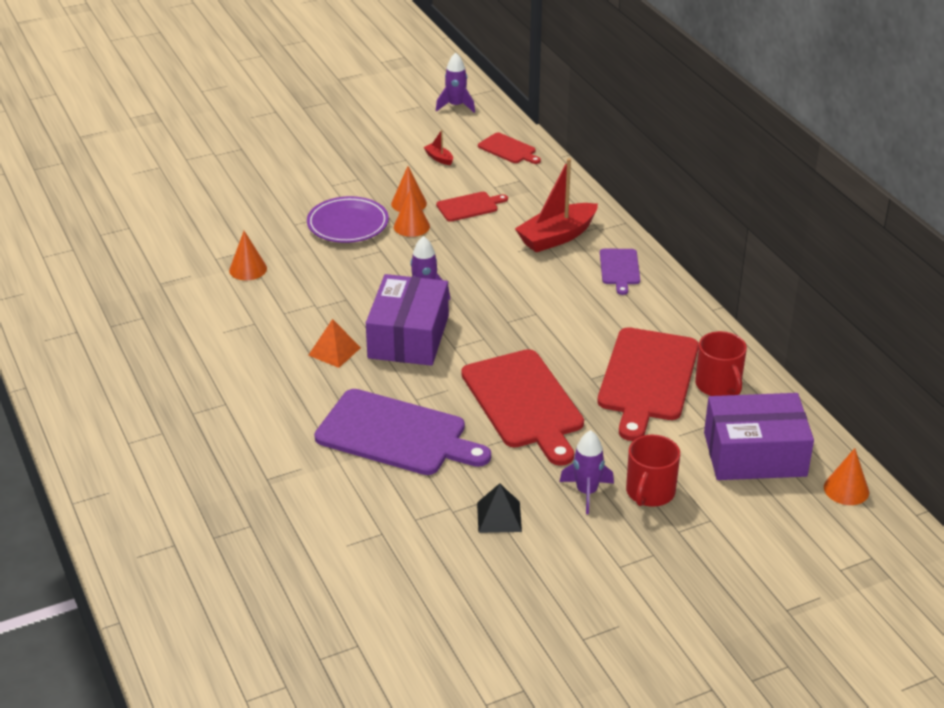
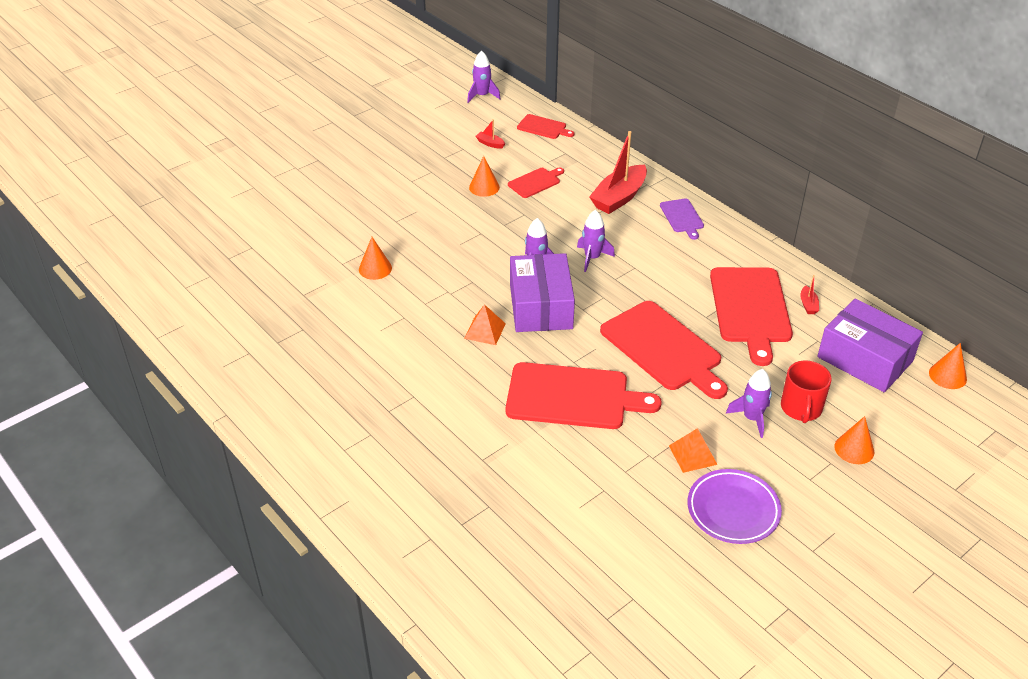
camera: 15 degrees left, 5 degrees up
purple plate [307,196,389,243] -> purple plate moved to [687,469,782,544]
purple cutting board [314,389,491,475] -> red cutting board [505,362,662,429]
orange cone [394,188,430,237] -> orange cone moved to [834,416,874,464]
black pyramid [477,483,522,533] -> orange pyramid [669,428,718,473]
red mug [695,331,747,396] -> red boat [800,275,819,314]
purple box [704,393,814,480] -> purple box turned 60 degrees clockwise [817,299,923,392]
none -> purple rocket [577,210,615,272]

